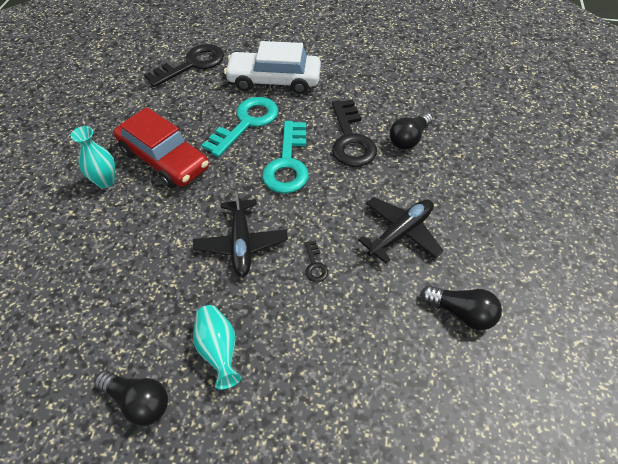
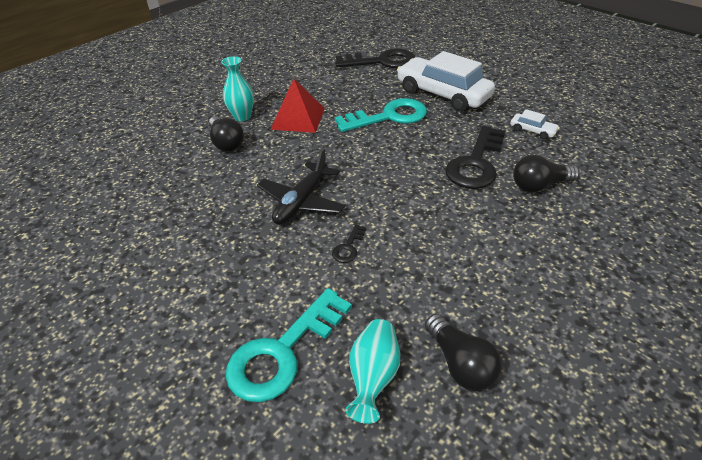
camera: 35 degrees right, 10 degrees down
black light bulb [94,371,168,426] -> black light bulb moved to [209,116,244,151]
red car [114,107,209,188] -> red pyramid [270,79,325,133]
turquoise vase [193,305,242,390] -> turquoise vase moved to [346,319,400,424]
turquoise key [262,121,309,193] -> turquoise key moved to [226,288,352,402]
black plane [358,197,444,263] -> none
none -> white car [510,109,560,140]

